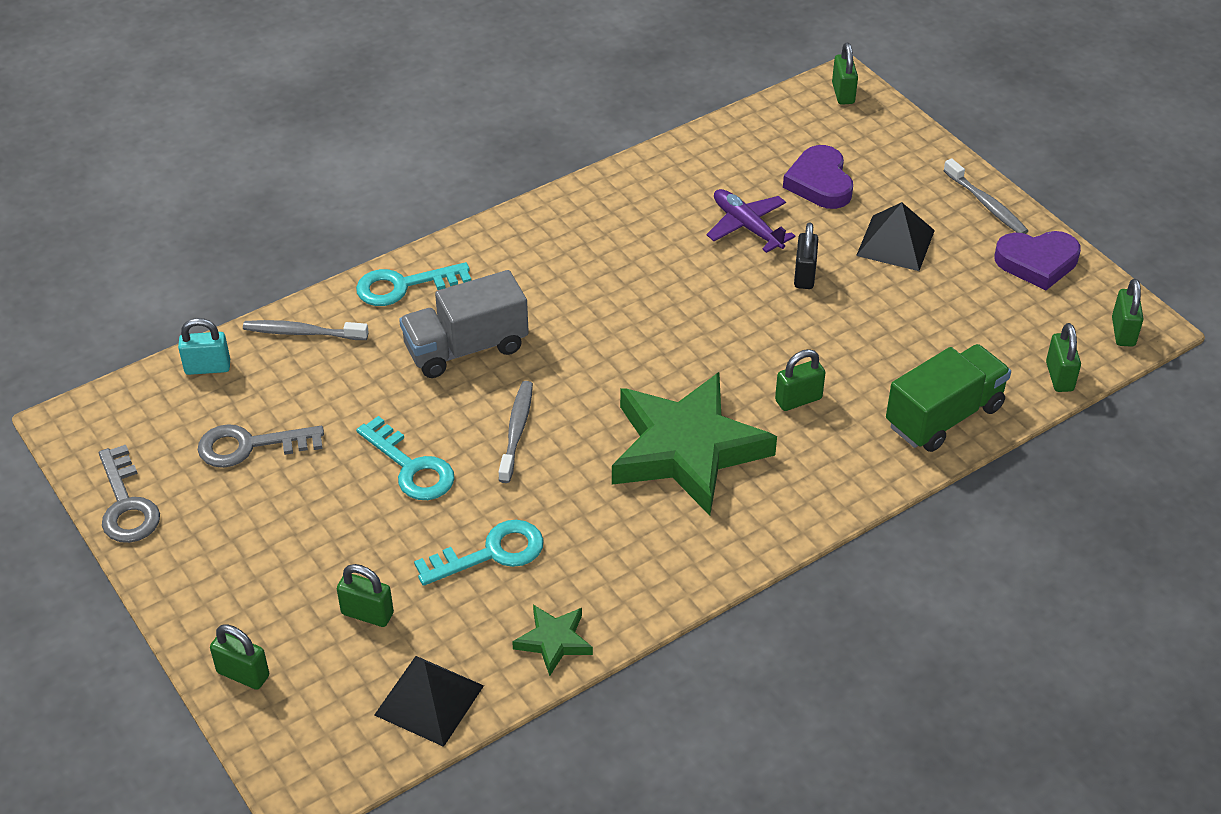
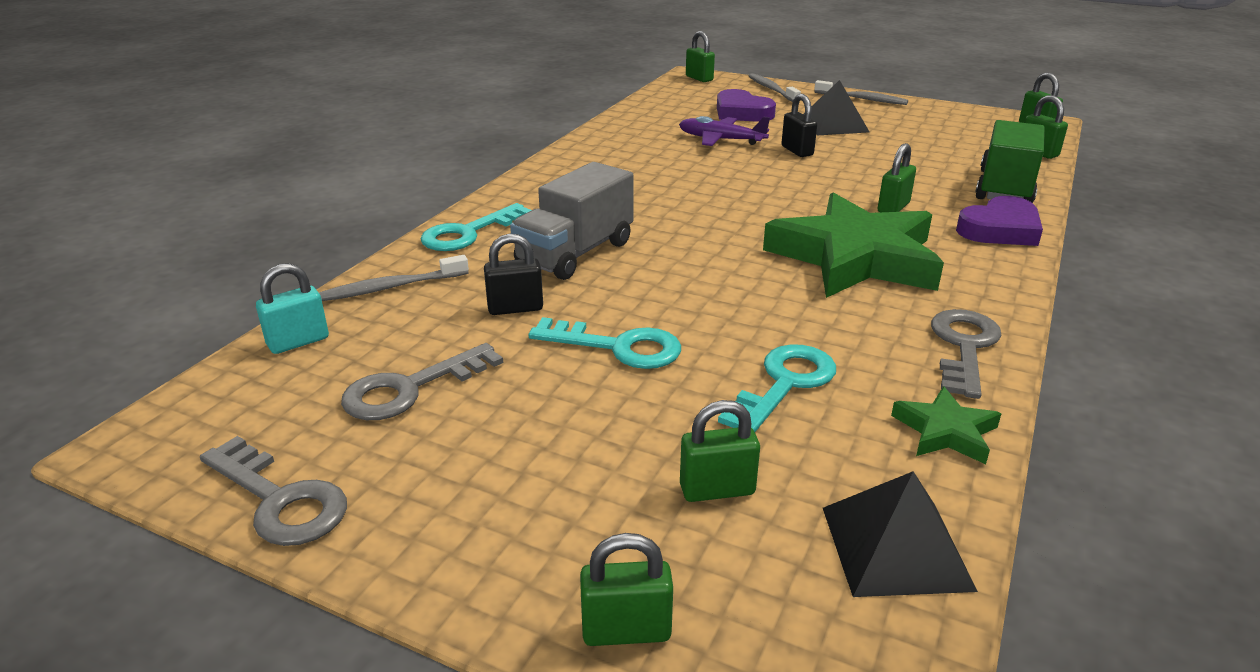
camera: 30 degrees left, 15 degrees down
grey toothbrush [499,381,533,483] -> grey toothbrush moved to [749,73,801,102]
purple heart [995,231,1081,290] -> purple heart moved to [956,196,1043,246]
none -> black padlock [484,234,543,315]
none -> grey key [931,309,1002,399]

